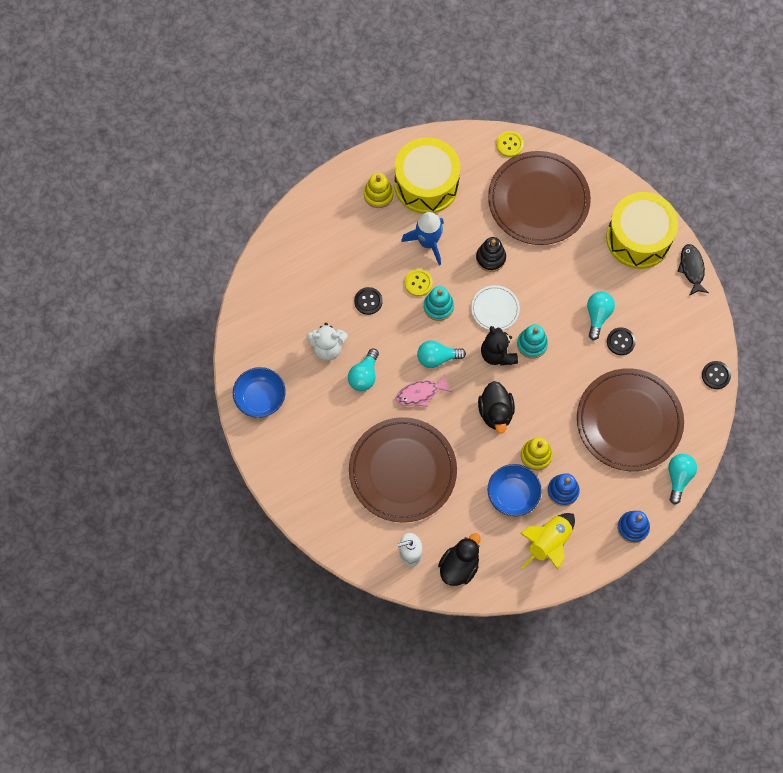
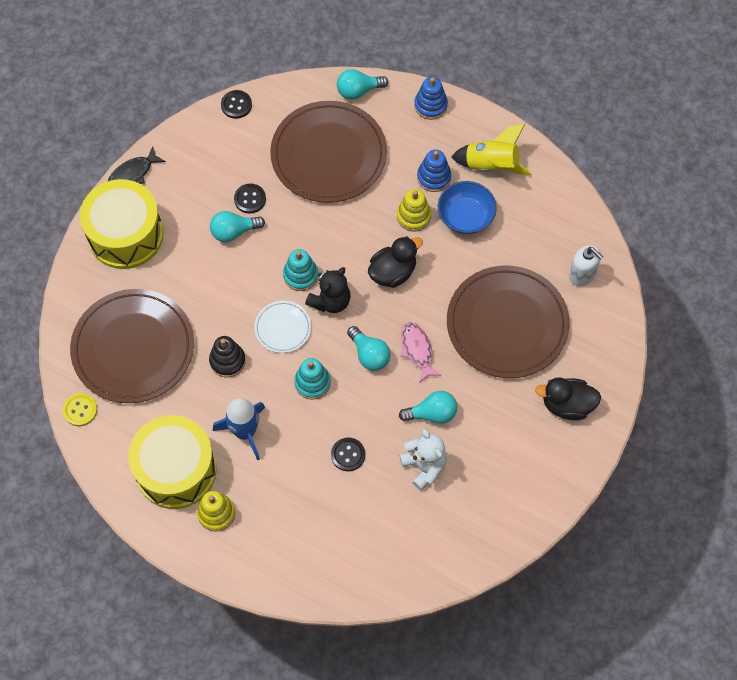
camera: 120 degrees left, 5 degrees down
blue bowl [233,367,286,418] -> none
pink fish [396,374,452,407] -> pink fish turned 150 degrees counterclockwise [401,322,442,383]
yellow button [405,269,433,296] -> none
black duck [438,533,481,586] -> black duck moved to [535,377,601,420]

